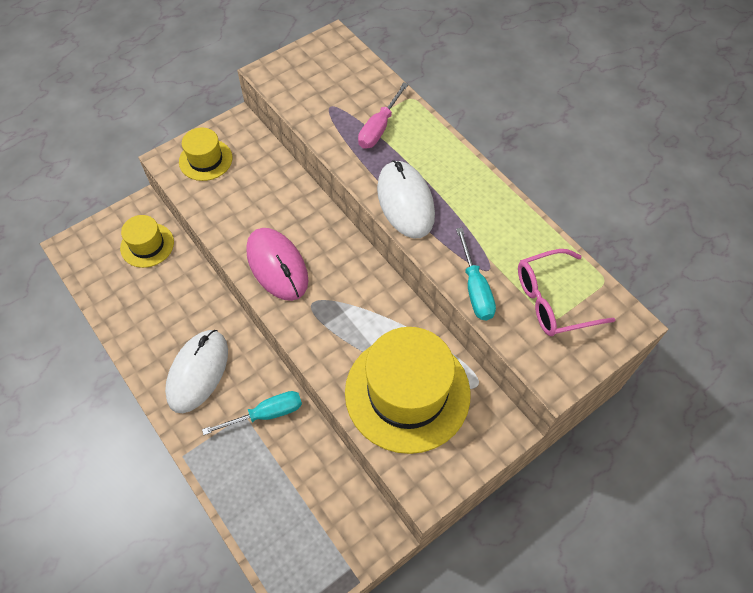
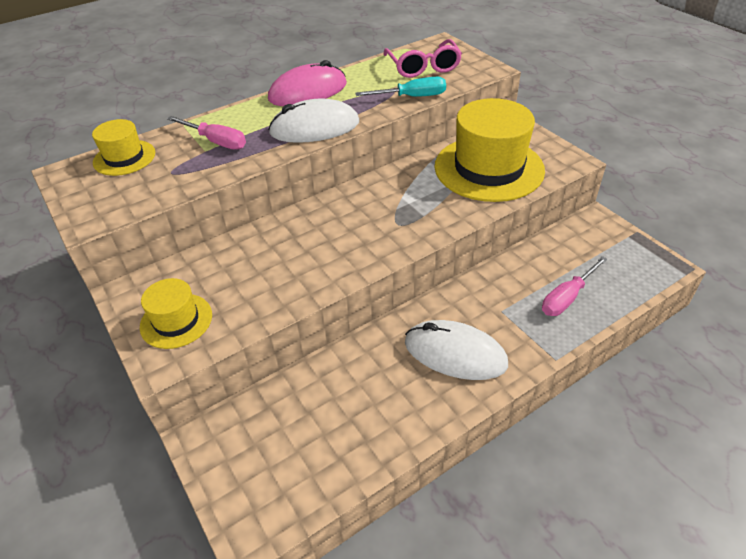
camera: 85 degrees left, 15 degrees down
yellow hat [120,215,174,268] -> yellow hat moved to [92,119,155,176]
turquoise screwdriver [202,391,302,435] -> none
pink mouse [246,228,308,301] -> pink mouse moved to [268,60,347,106]
none -> pink screwdriver [542,256,608,316]

